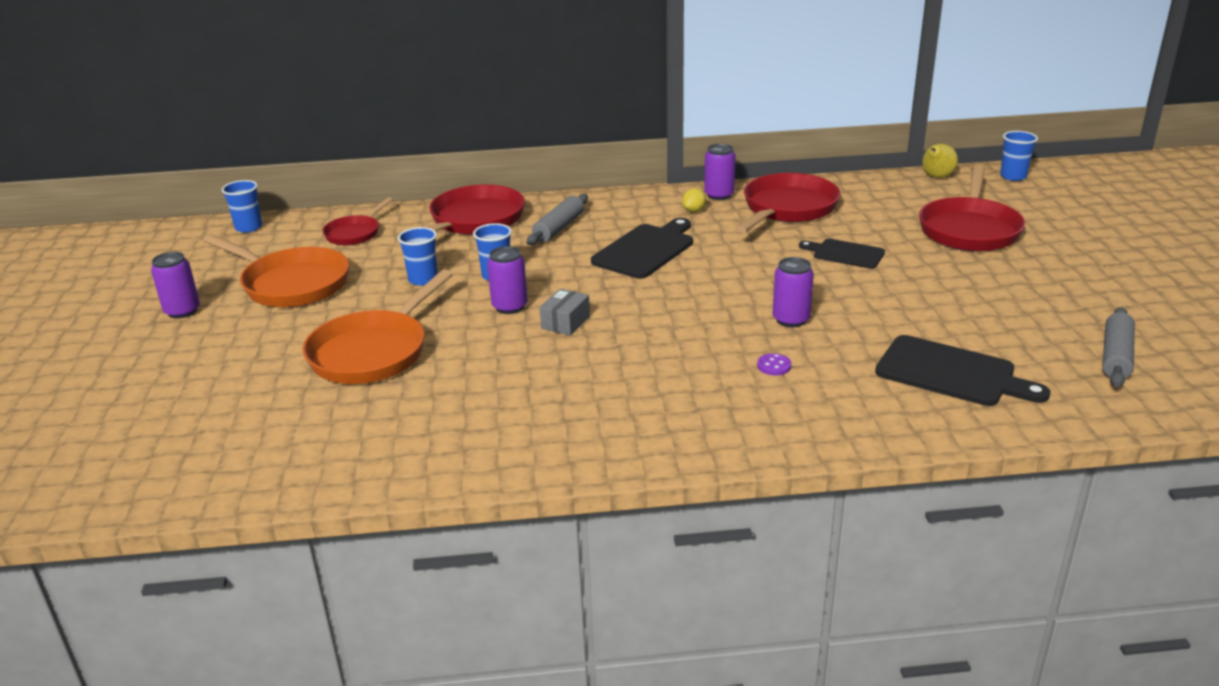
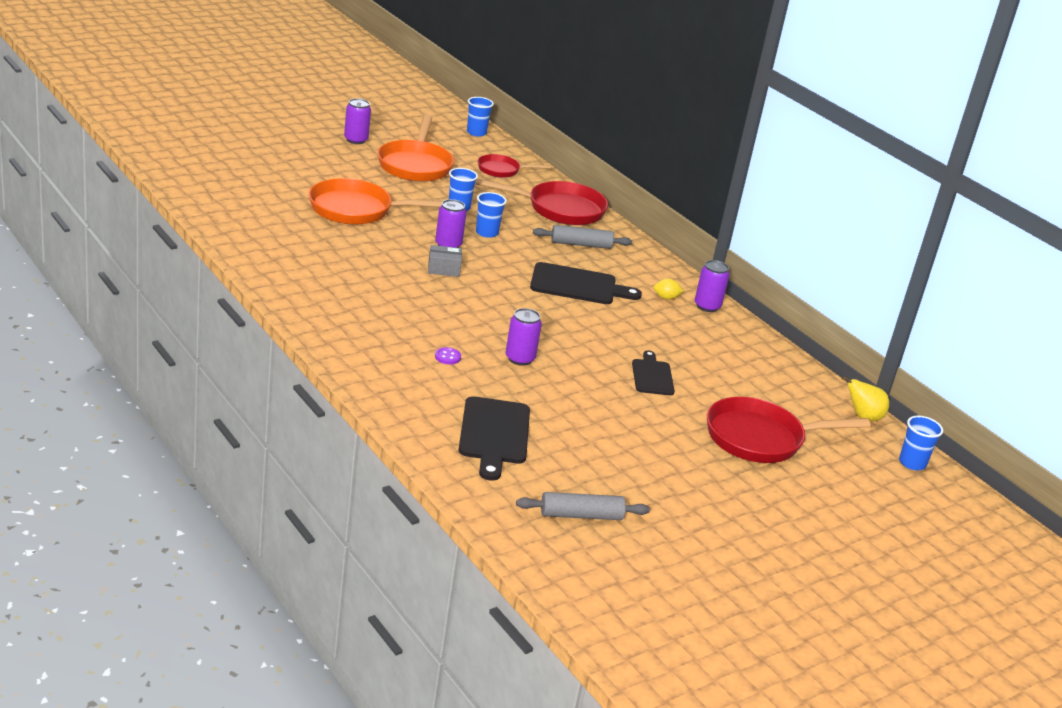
camera: 55 degrees right, 0 degrees up
red pan [735,173,840,233] -> none

